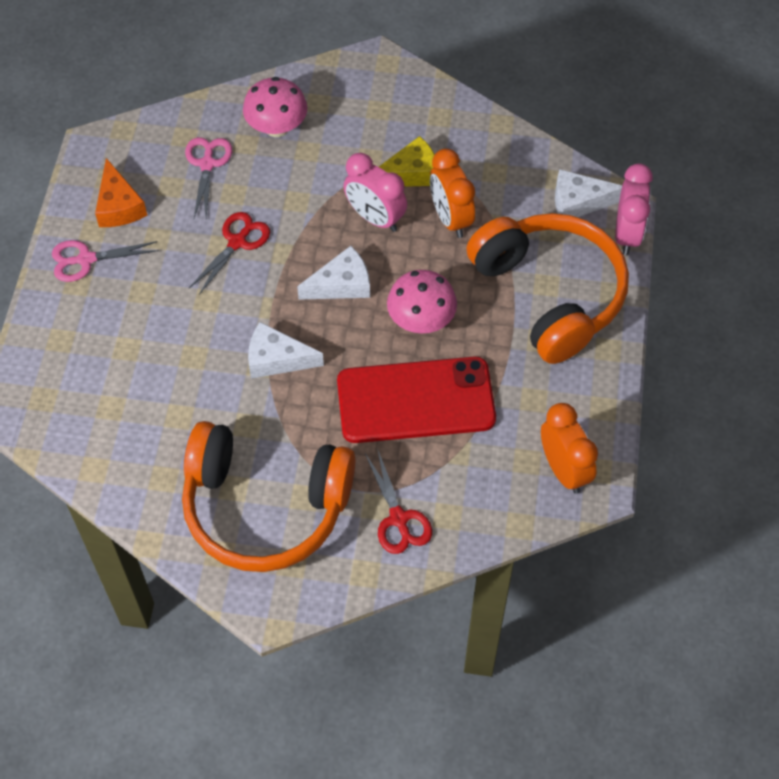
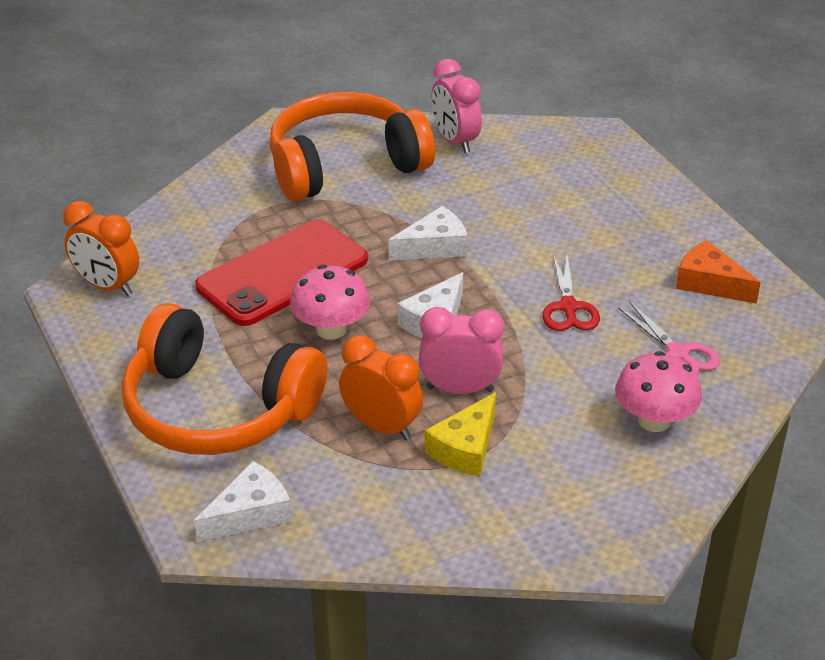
camera: 145 degrees right, 20 degrees down
pink scissors [52,240,159,282] -> none
red scissors [365,448,432,554] -> none
pink clock [615,163,653,255] -> pink clock moved to [431,59,482,154]

